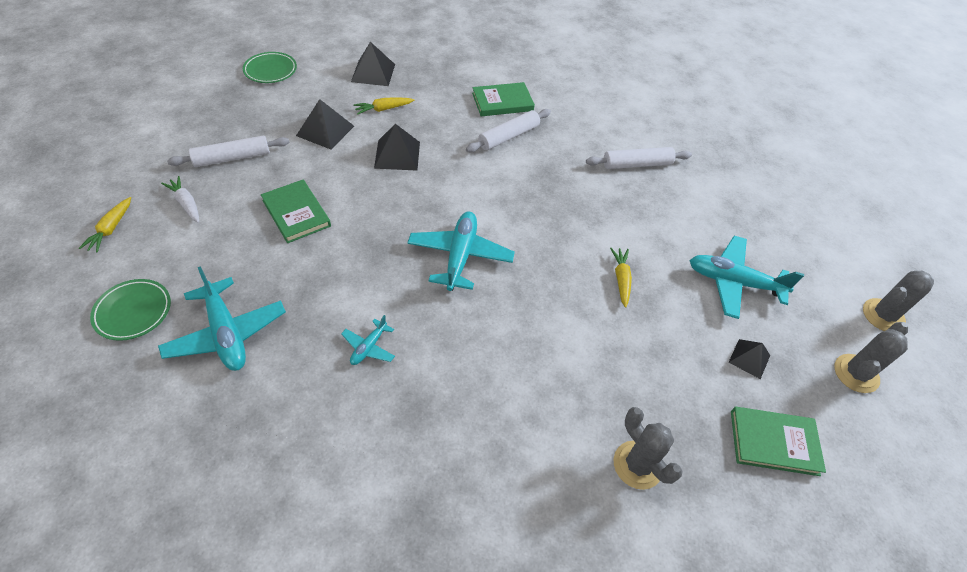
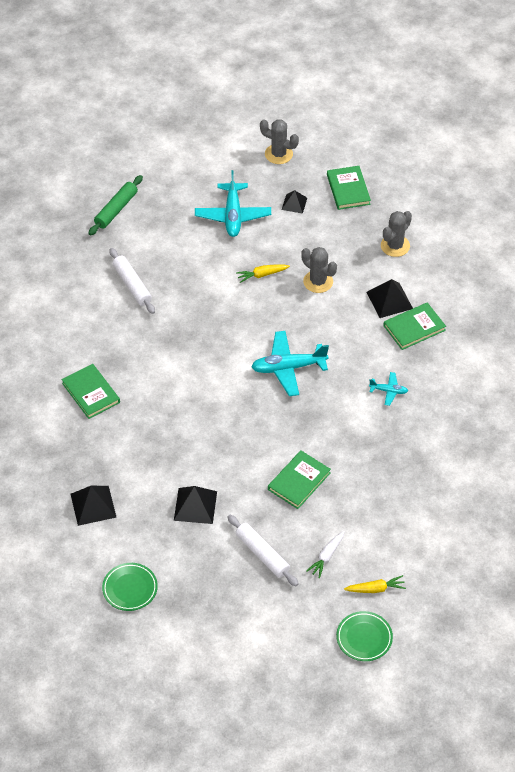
camera: 105 degrees left, 0 degrees up
green plate [90,279,171,341] -> green plate moved to [336,611,393,661]
turquoise plane [158,266,286,371] -> none
yellow carrot [353,97,414,115] -> none
black pyramid [374,124,420,171] -> black pyramid moved to [366,279,413,318]
white rolling pin [466,109,551,152] -> none
grey cactus [863,270,934,331] -> grey cactus moved to [301,247,337,293]
none -> green rolling pin [88,175,143,236]
none -> green book [384,302,446,350]

